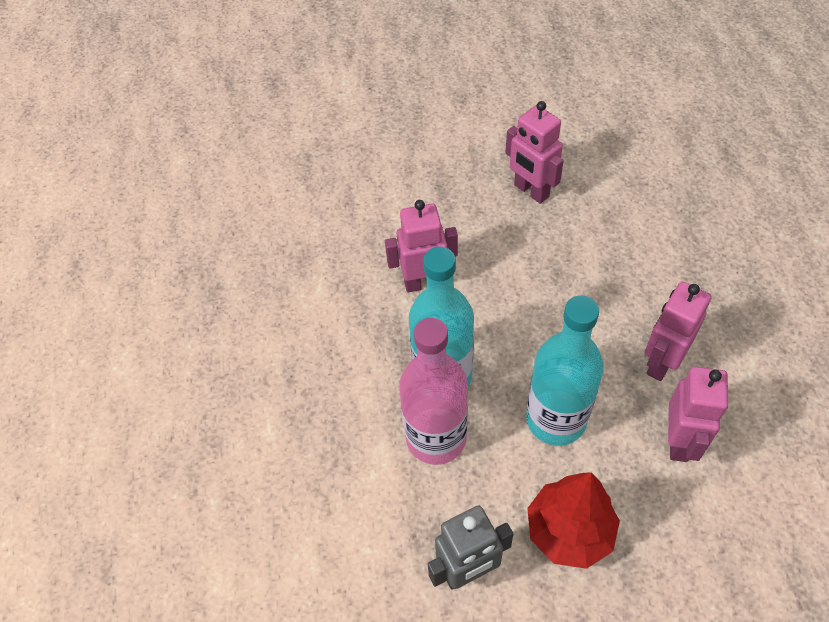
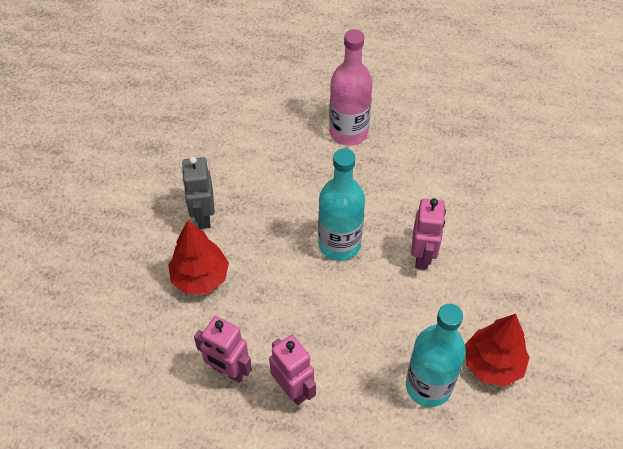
camera: 105 degrees right, 0 degrees up
pink bottle [399,318,468,465] -> pink bottle moved to [329,29,373,146]
pink robot [505,101,564,204] -> red tree [465,314,530,387]
turquoise bottle [526,295,604,446] -> turquoise bottle moved to [406,304,466,407]

